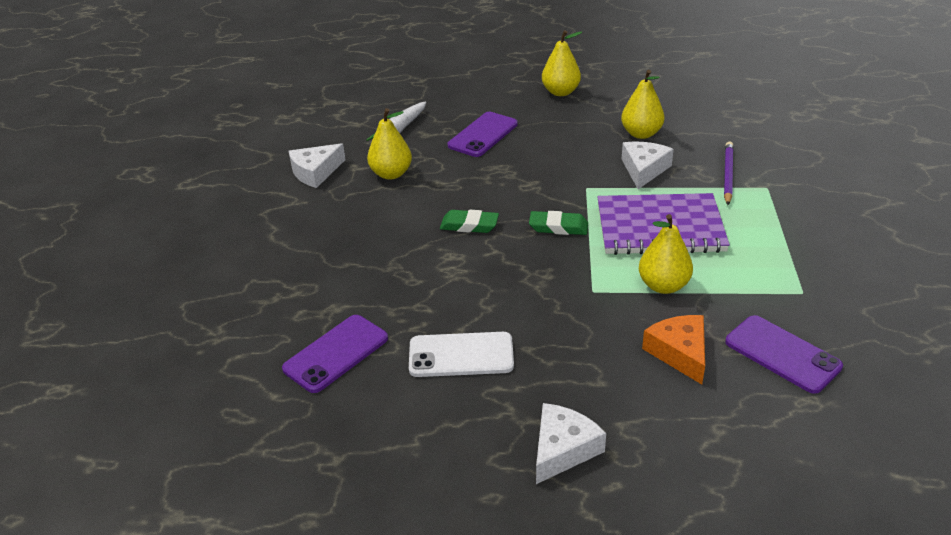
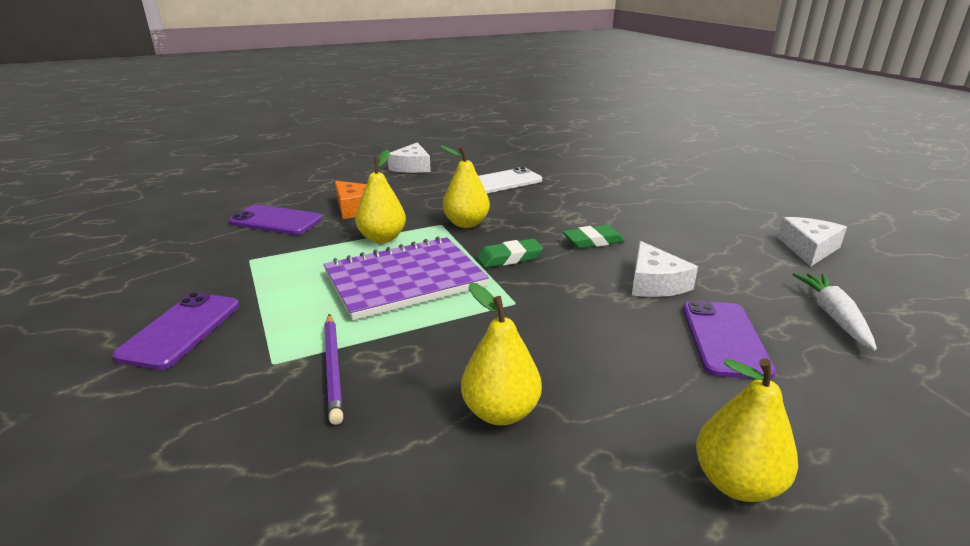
camera: 150 degrees right, 10 degrees down
purple phone [282,315,388,393] -> purple phone moved to [112,292,239,370]
yellow pear [367,108,412,180] -> yellow pear moved to [440,145,490,228]
white cheese [622,142,674,189] -> white cheese moved to [632,241,698,297]

